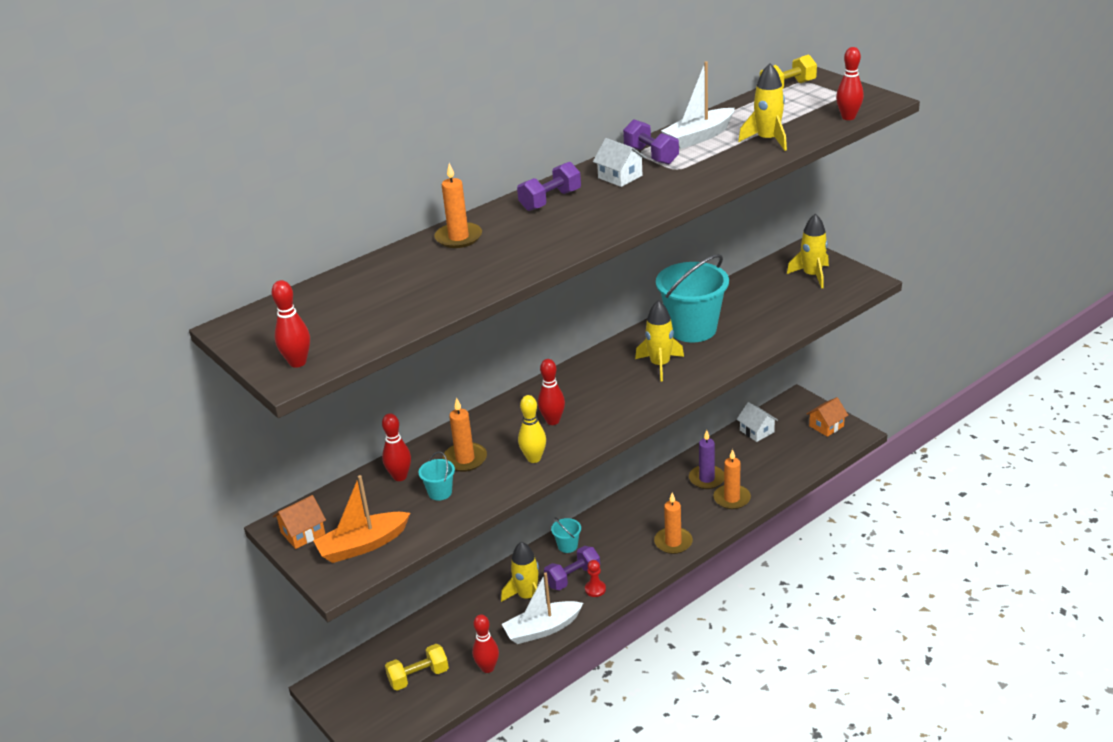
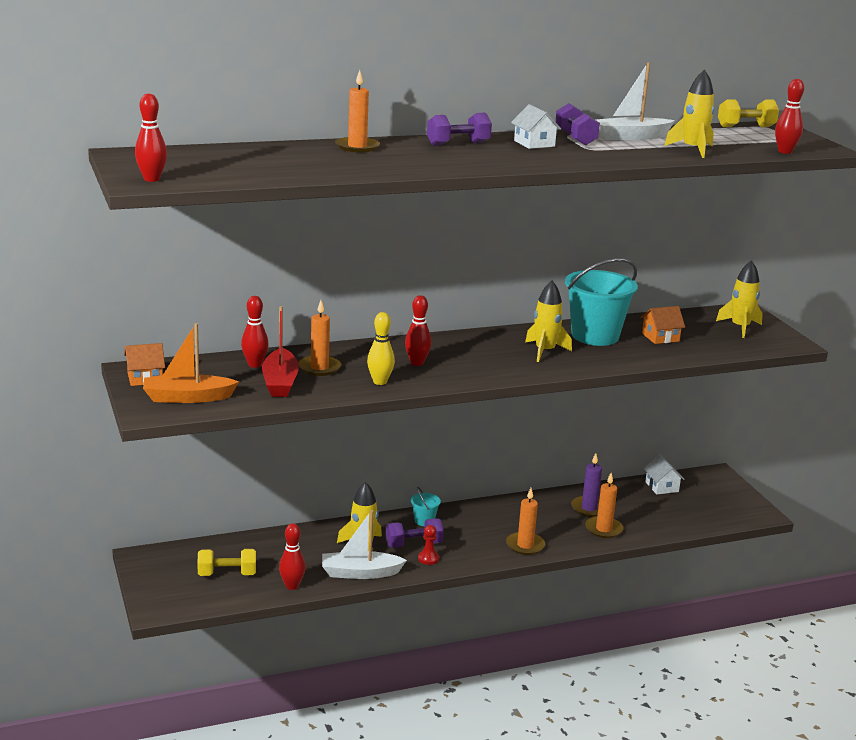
camera: 15 degrees right, 10 degrees down
turquoise bucket [419,451,455,501] -> red boat [262,306,299,397]
orange house [807,397,848,437] -> orange house moved to [641,306,685,344]

